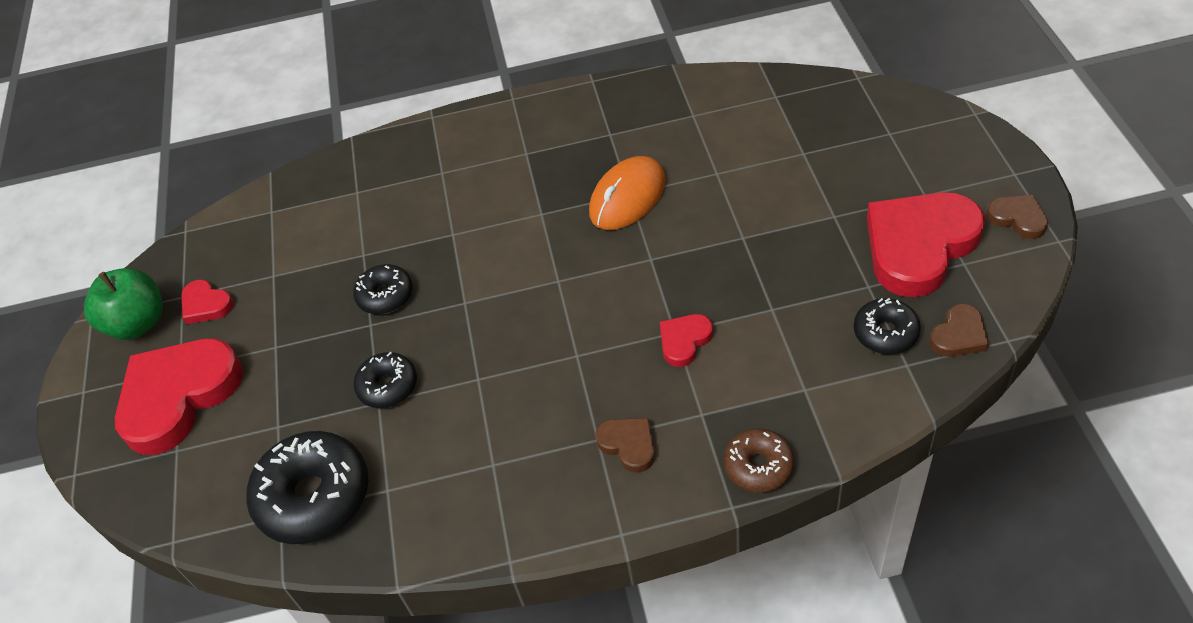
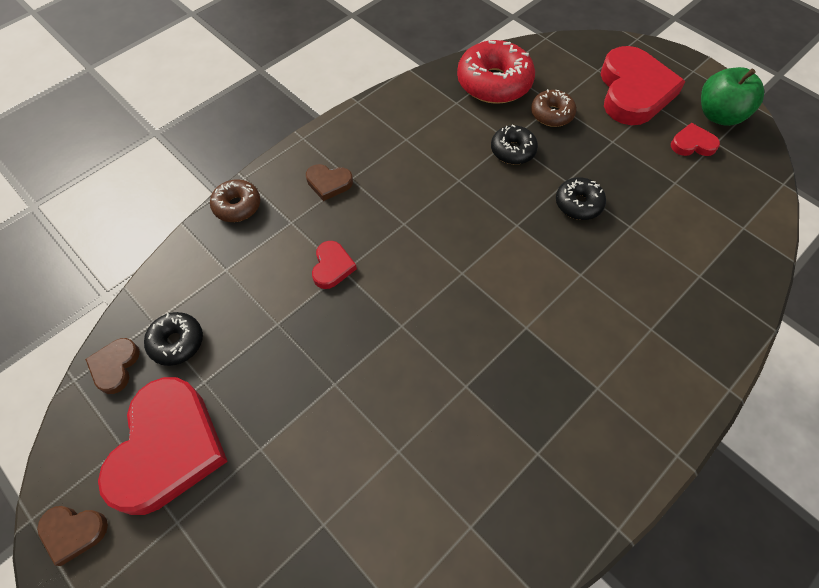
camera: 140 degrees right, 10 degrees up
black donut [246,431,368,544] -> red donut [457,40,535,104]
orange mouse [589,156,666,230] -> none
none -> brown donut [531,89,577,127]

